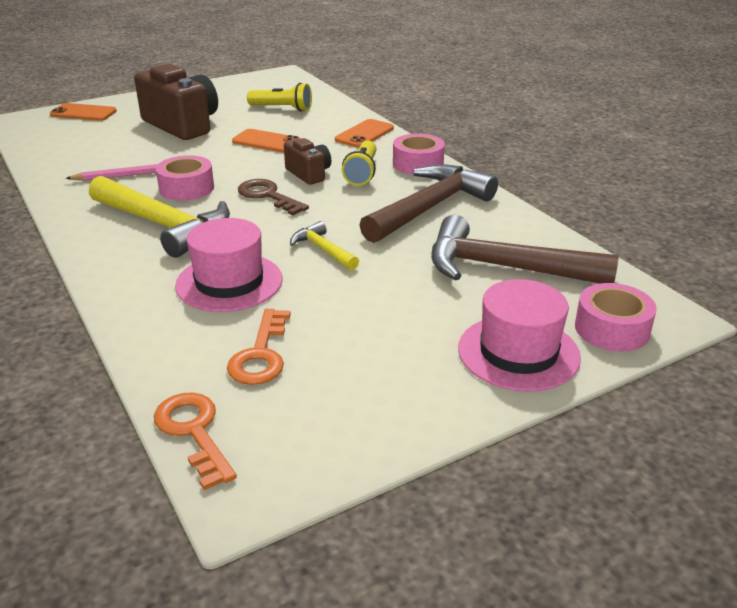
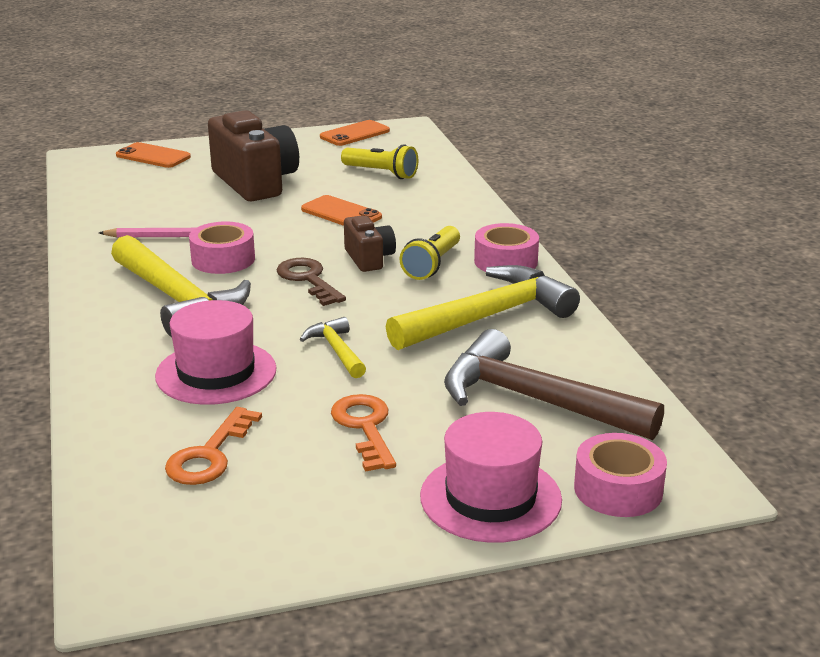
camera: 15 degrees right, 5 degrees down
orange key [154,393,237,490] -> orange key moved to [331,394,396,472]
orange phone [335,119,394,147] -> orange phone moved to [320,120,390,146]
brown hammer [359,164,498,243] -> yellow hammer [386,265,580,350]

